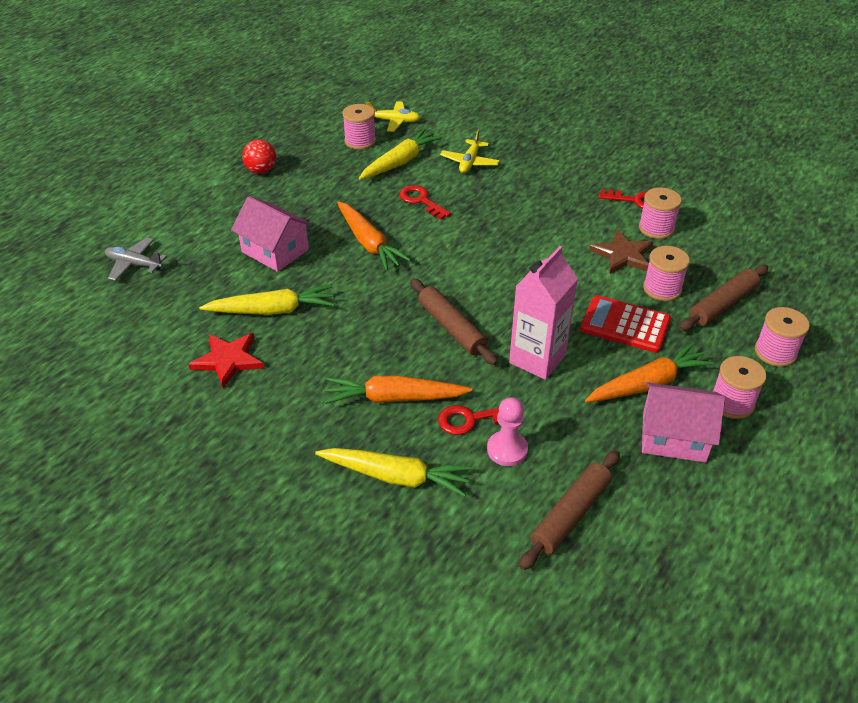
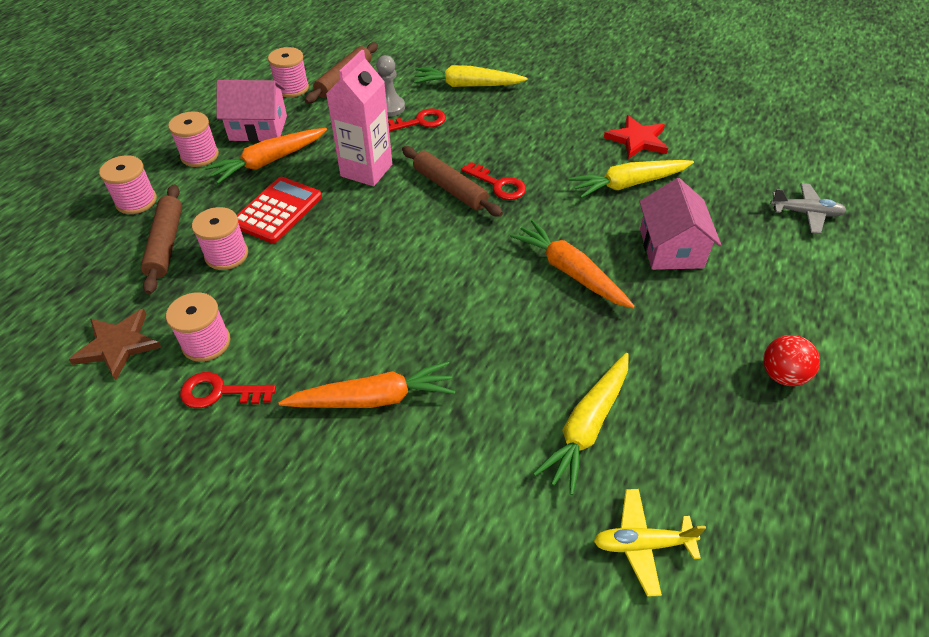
camera: 170 degrees right, 5 degrees up
pink house [231,196,312,272] -> pink house turned 60 degrees clockwise [639,178,721,270]
orange carrot [324,375,473,404] -> orange carrot moved to [279,361,455,408]
pink spool [342,104,376,150] -> pink spool moved to [268,47,309,97]
red key [399,185,451,219] -> red key moved to [462,162,526,200]
yellow plane [440,129,500,173] -> none
pink pawn [487,397,528,466] -> grey pawn [376,55,405,117]
red calculator [580,295,671,353] -> red calculator turned 75 degrees counterclockwise [237,177,322,243]
brown star [589,229,653,274] -> brown star moved to [68,308,162,380]
brown rolling pin [679,265,768,331] -> brown rolling pin turned 45 degrees counterclockwise [141,184,182,295]

